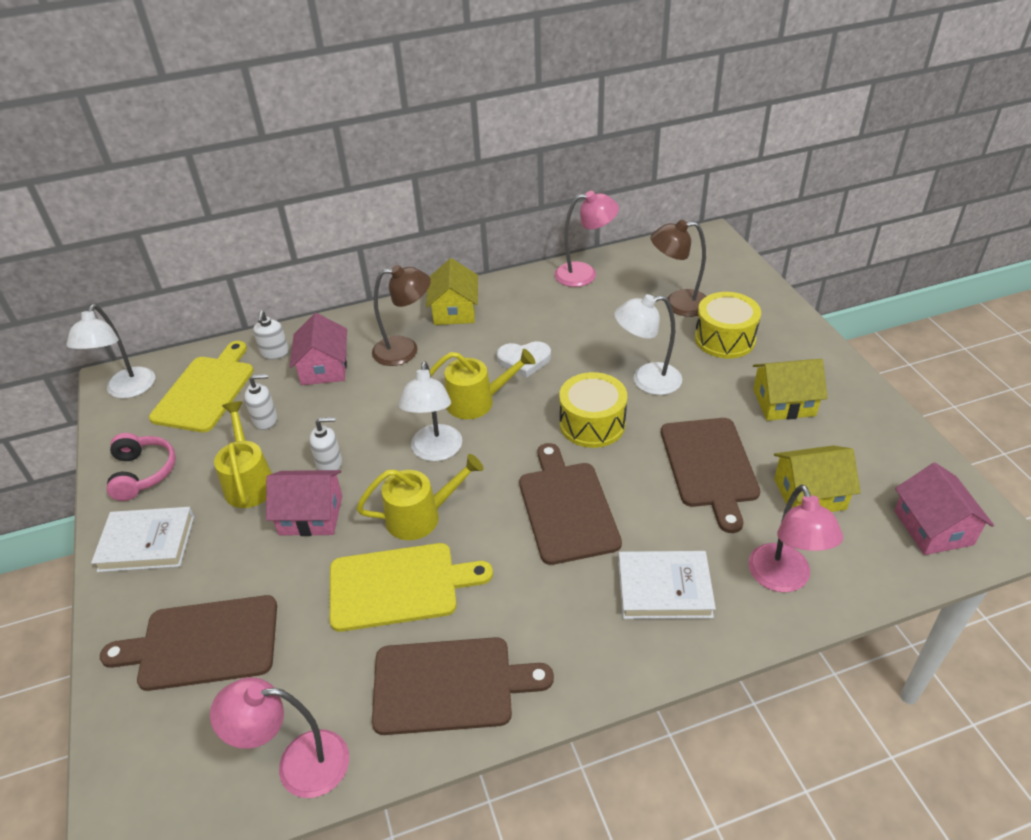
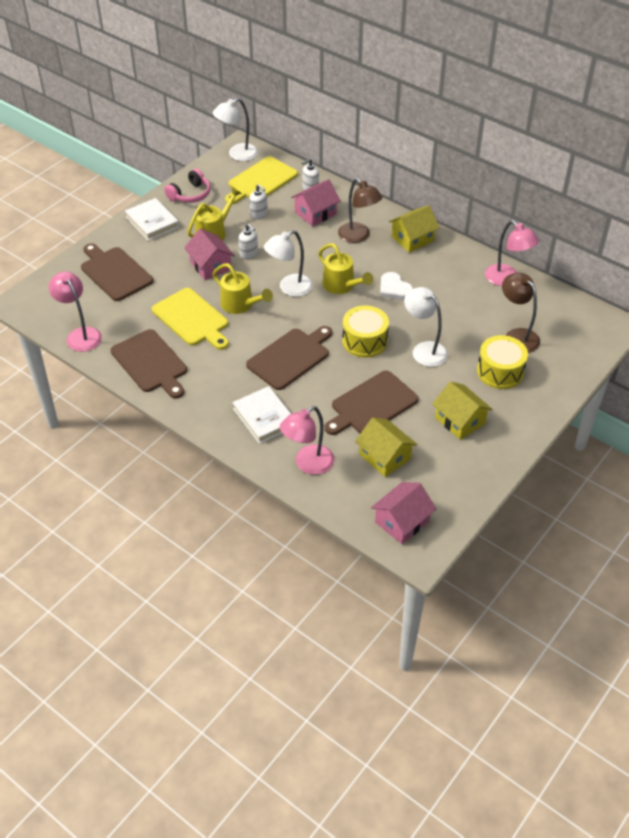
camera: 55 degrees right, 5 degrees up
yellow cutting board [149,341,254,432] -> yellow cutting board turned 150 degrees clockwise [225,156,298,204]

